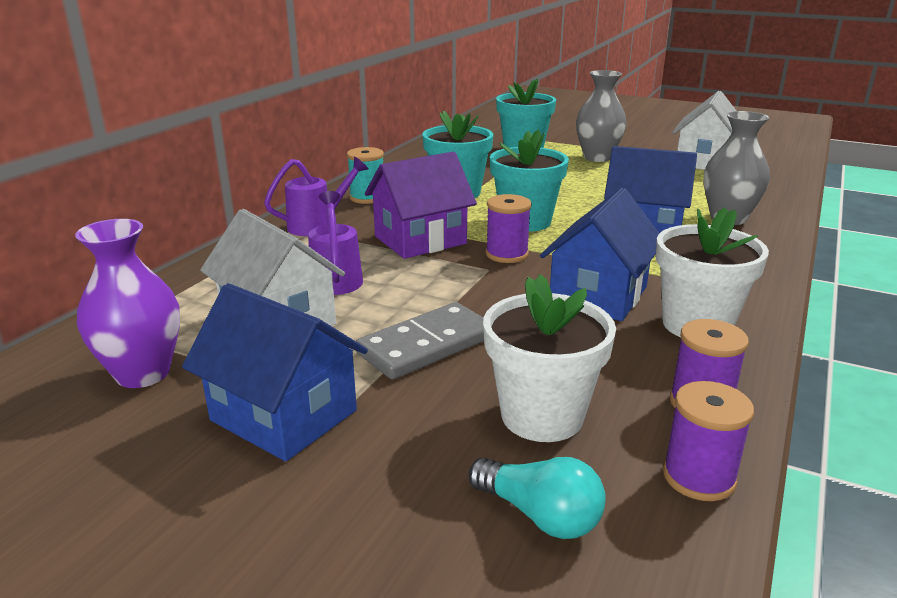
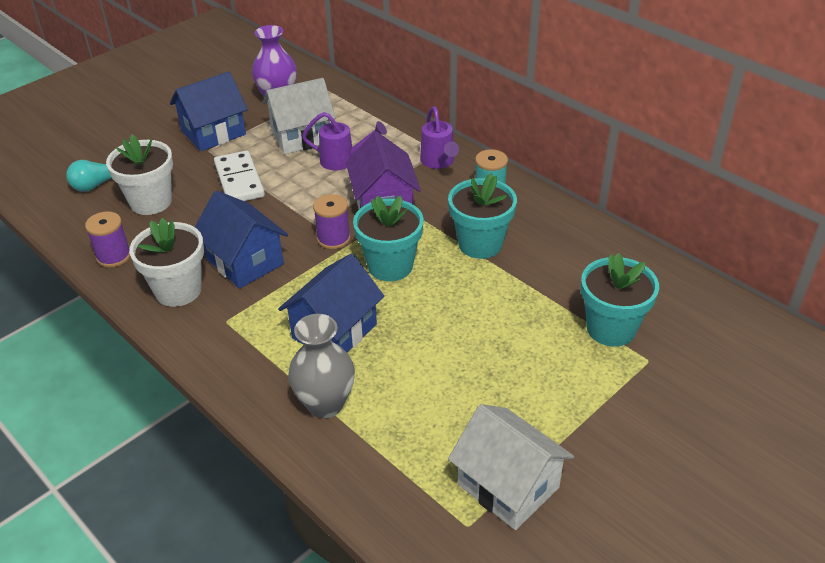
camera: 110 degrees right, 15 degrees up
grey domino [356,302,484,380] -> white domino [214,150,265,201]
grey vase [576,70,627,162] -> none
purple spool [663,381,754,501] -> none

